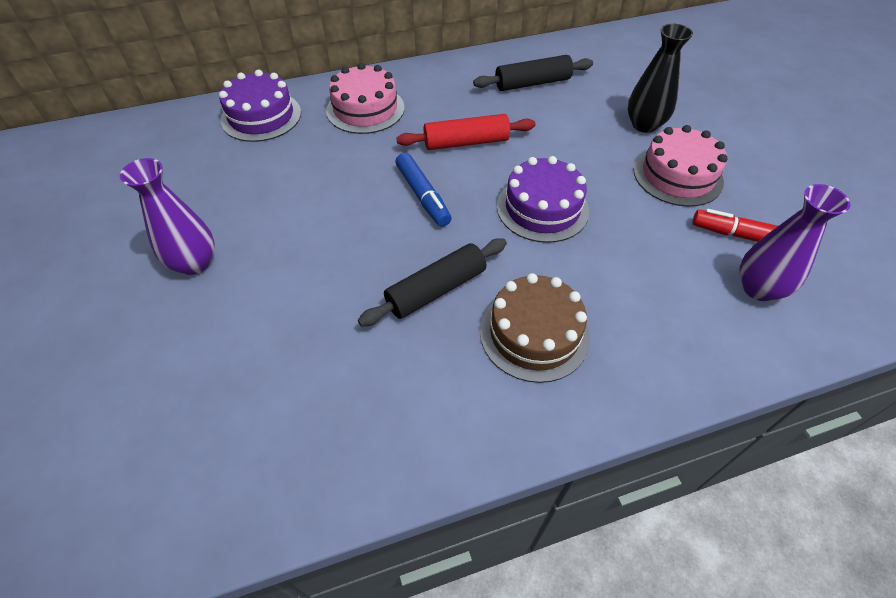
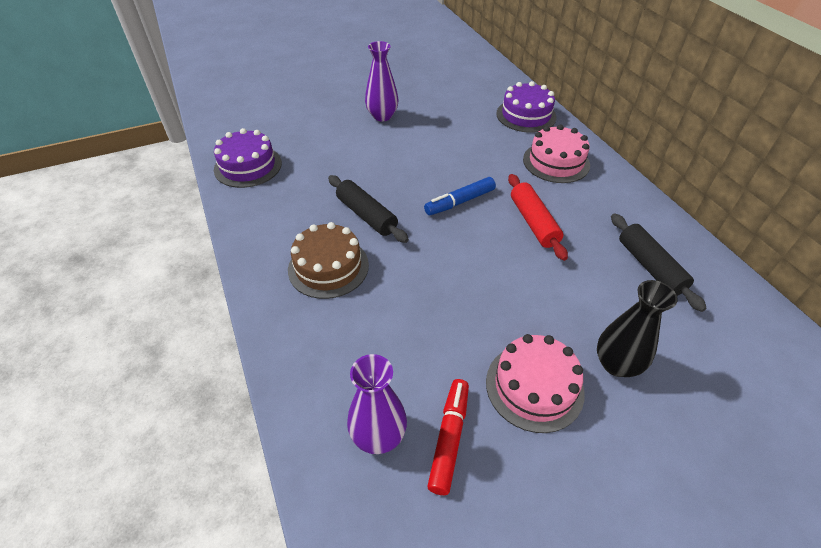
camera: 85 degrees right, 5 degrees down
purple cake [497,156,589,243] -> purple cake moved to [214,128,282,188]

